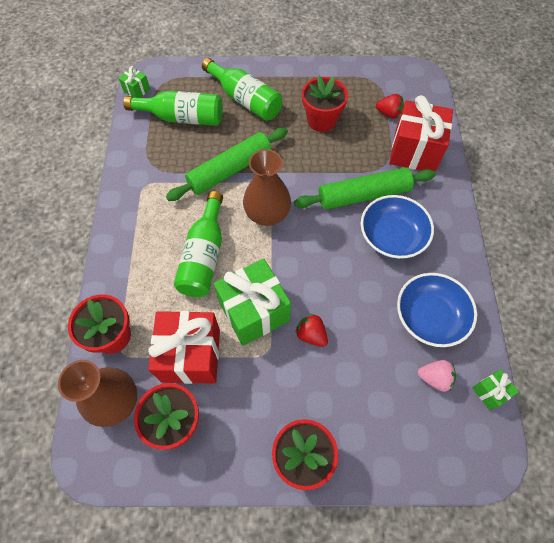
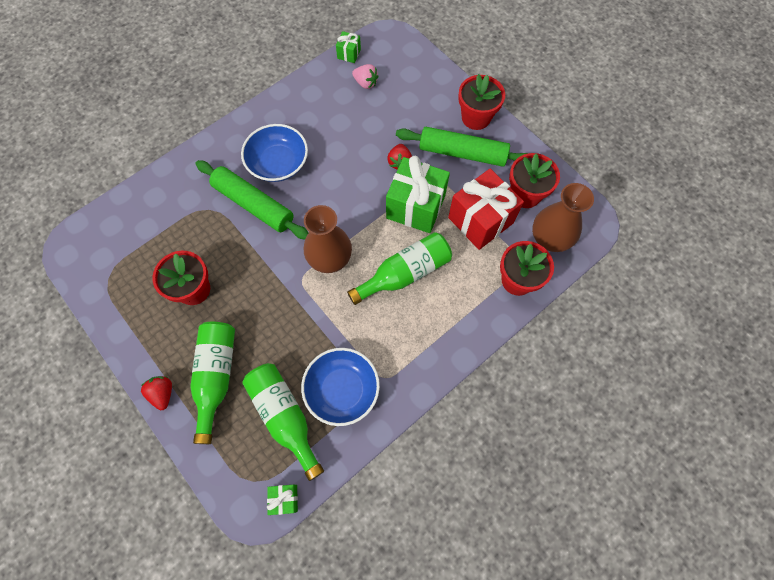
camera: 130 degrees left, 5 degrees up
green rolling pin [166,128,288,201] -> green rolling pin moved to [396,127,528,167]
red strawberry [376,94,404,119] -> red strawberry moved to [141,376,172,410]
red gift [389,95,453,172] -> none
blue bowl [397,273,477,347] -> blue bowl moved to [301,348,380,426]
pink strawberry [418,360,456,392] -> pink strawberry turned 150 degrees clockwise [352,64,379,89]

